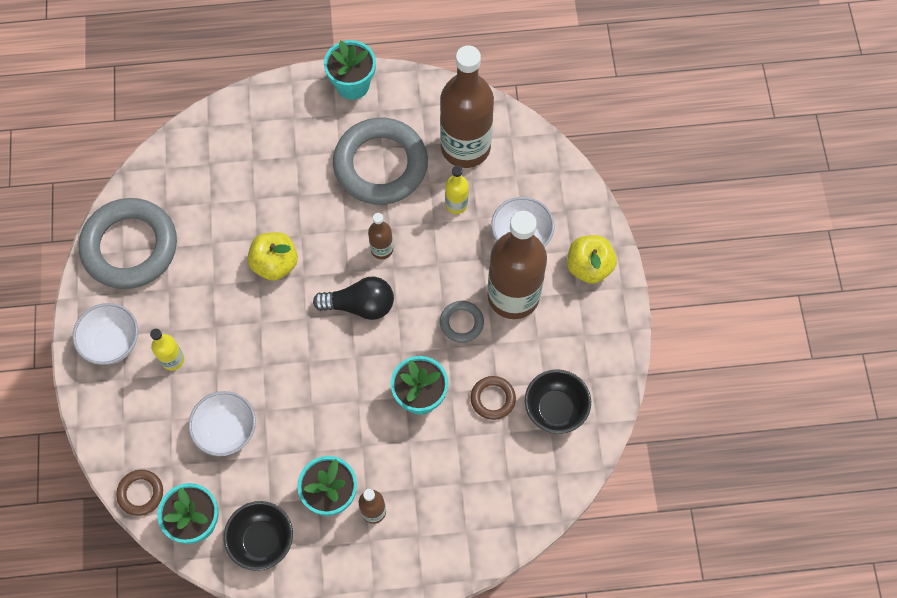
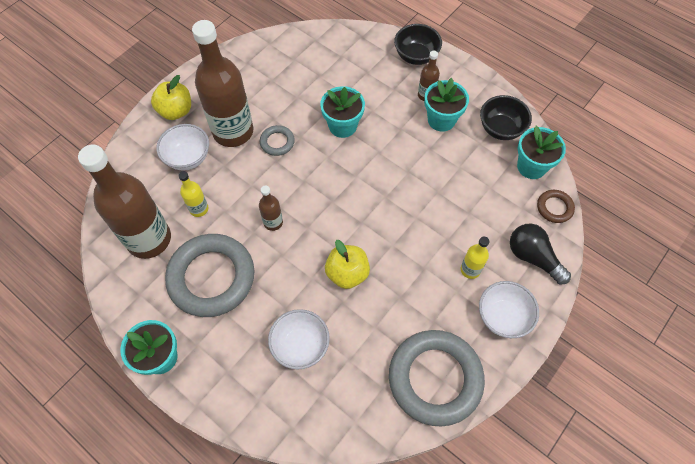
camera: 135 degrees left, 5 degrees down
white bowl [189,391,256,456] -> white bowl moved to [268,309,330,370]
black light bulb [313,277,394,320] -> black light bulb moved to [510,224,571,284]
brown ring [470,376,516,420] -> none
black bowl [525,369,591,434] -> black bowl moved to [394,24,442,65]

